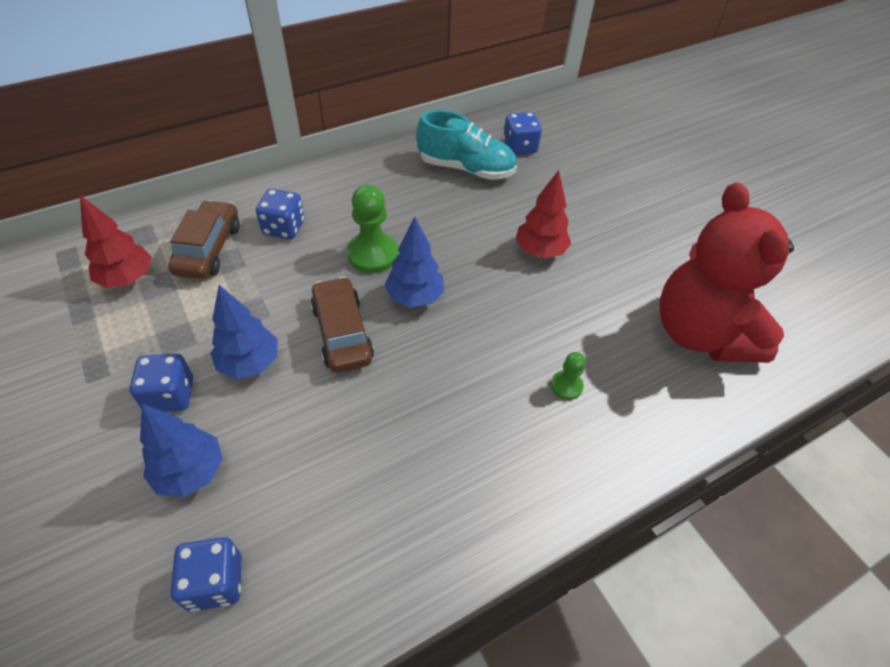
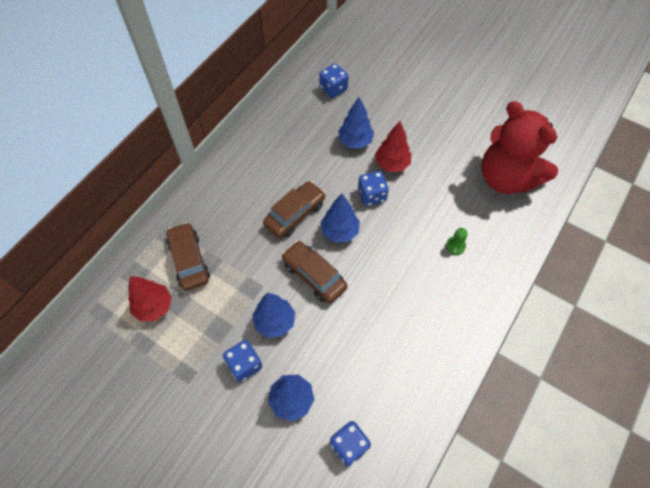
camera: 25 degrees left, 10 degrees up
blue dice [256,189,304,239] -> blue dice moved to [358,171,389,206]
green pawn [347,184,398,273] -> brown car [263,181,326,238]
turquoise shoe [416,110,517,180] -> none
none -> blue tree [338,97,374,148]

